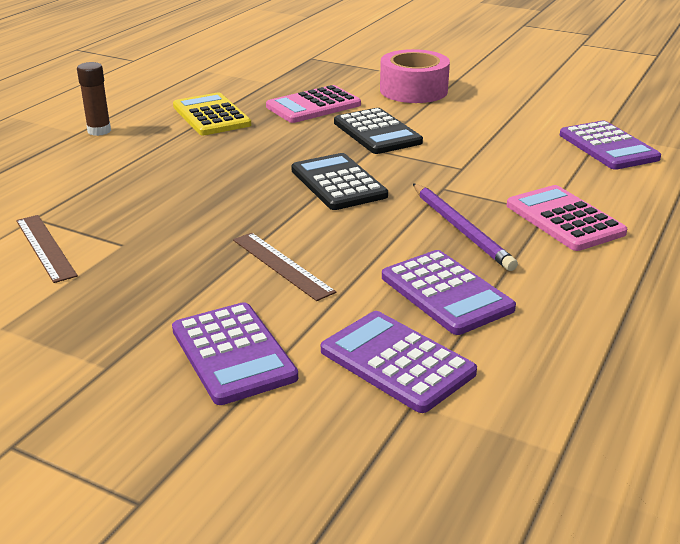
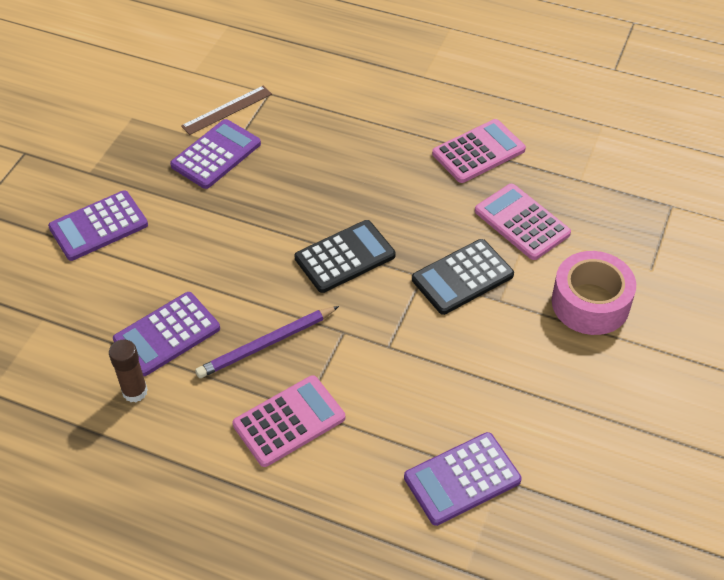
camera: 85 degrees right, 20 degrees up
brown glue stick [77,62,111,136] -> brown glue stick moved to [109,339,148,402]
yellow calculator [173,92,251,135] -> pink calculator [432,119,526,183]
brown ruler [233,233,336,301] -> none
purple calculator [321,311,477,413] -> purple calculator moved to [170,119,261,189]

